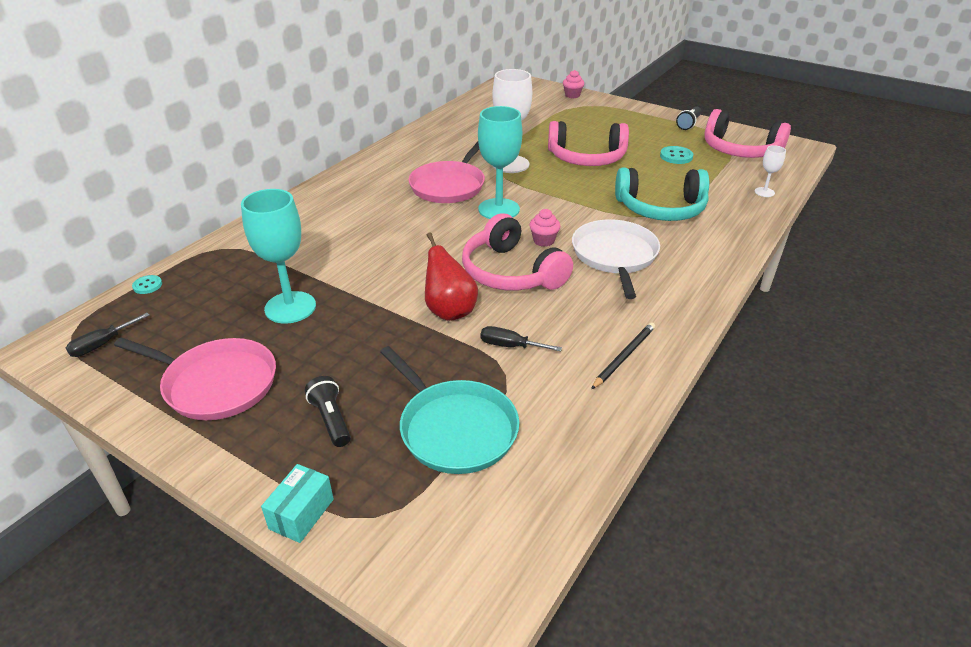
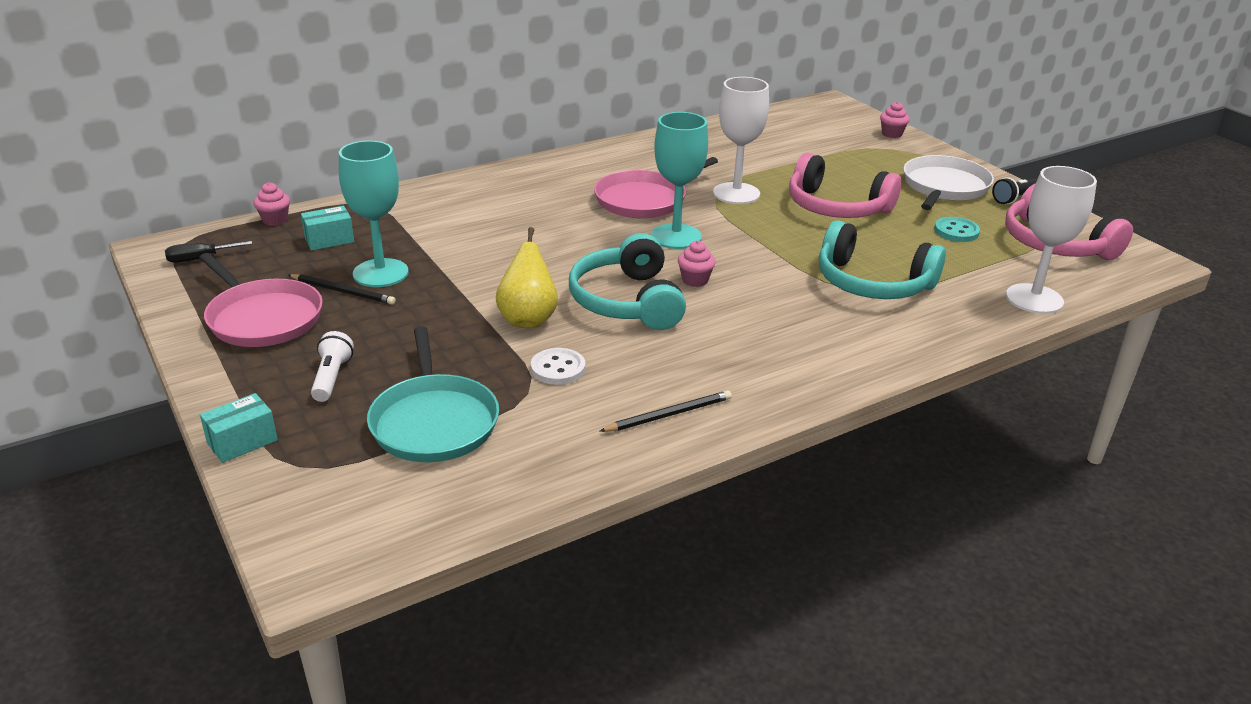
camera: 25 degrees right, 5 degrees down
turquoise button [132,275,162,294] -> pink cupcake [254,182,290,226]
black flashlight [305,376,351,447] -> white flashlight [311,331,354,402]
red pear [425,232,478,321] -> yellow pear [496,227,558,328]
pink headphones [462,213,573,291] -> turquoise headphones [569,233,686,330]
black screwdriver [481,326,562,352] -> white button [531,348,585,385]
white pan [572,219,660,299] -> white pan moved to [903,155,994,210]
white goblet [755,145,786,197] -> white goblet [1006,166,1097,314], size x2.06
none -> black pencil [288,274,396,305]
none -> turquoise box [301,206,354,251]

